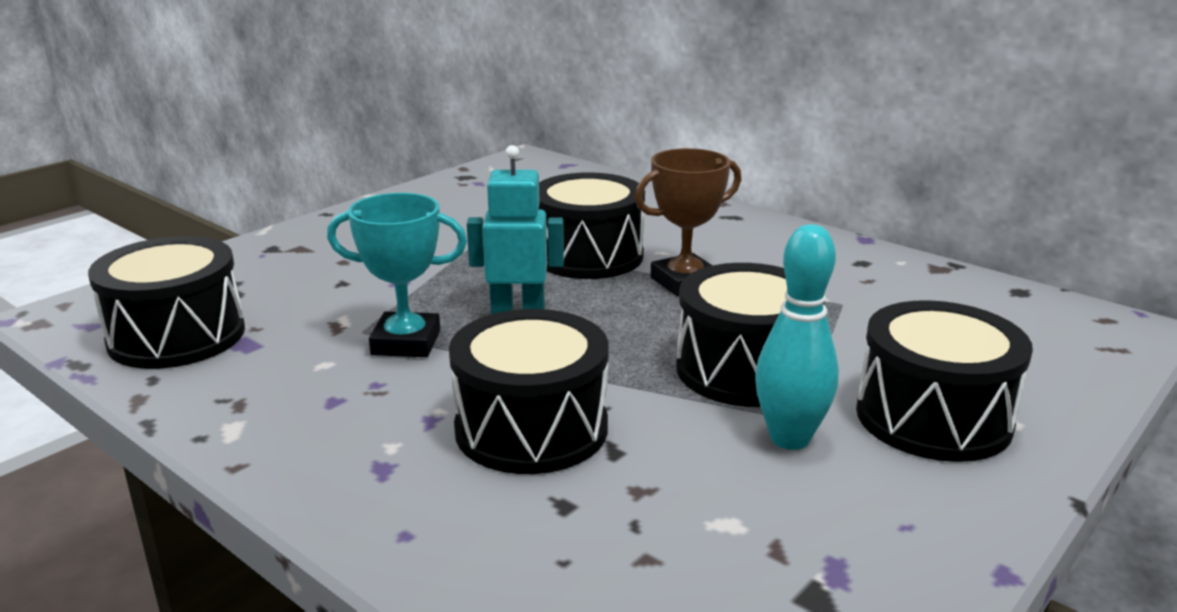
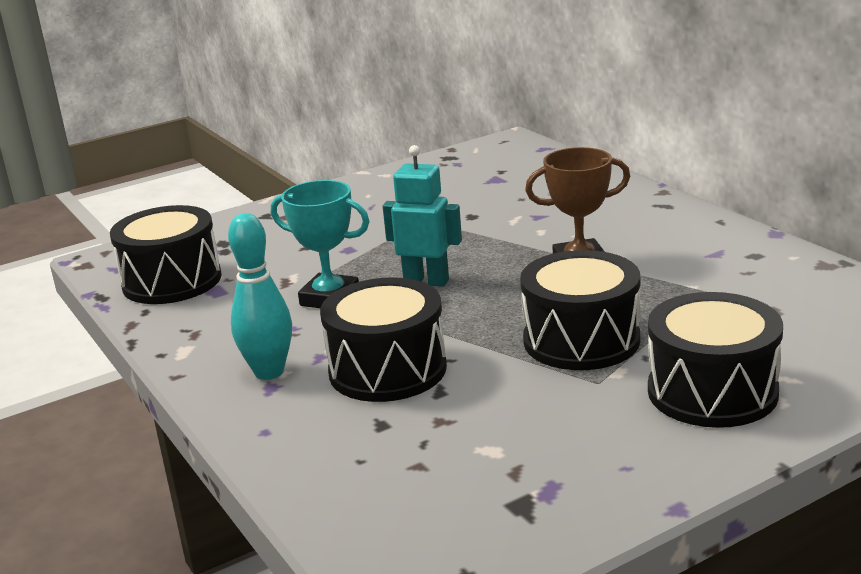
camera: 20 degrees right, 0 degrees up
black drum [539,172,645,279] -> none
turquoise bowling pin [755,224,839,450] -> turquoise bowling pin moved to [228,213,292,380]

